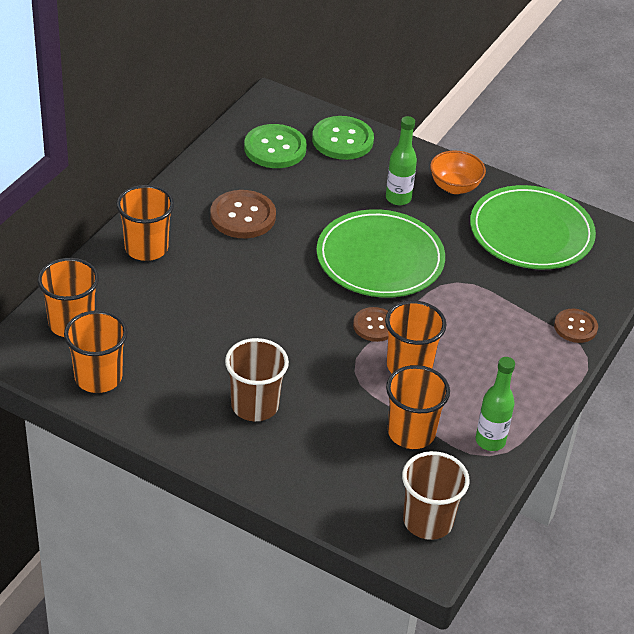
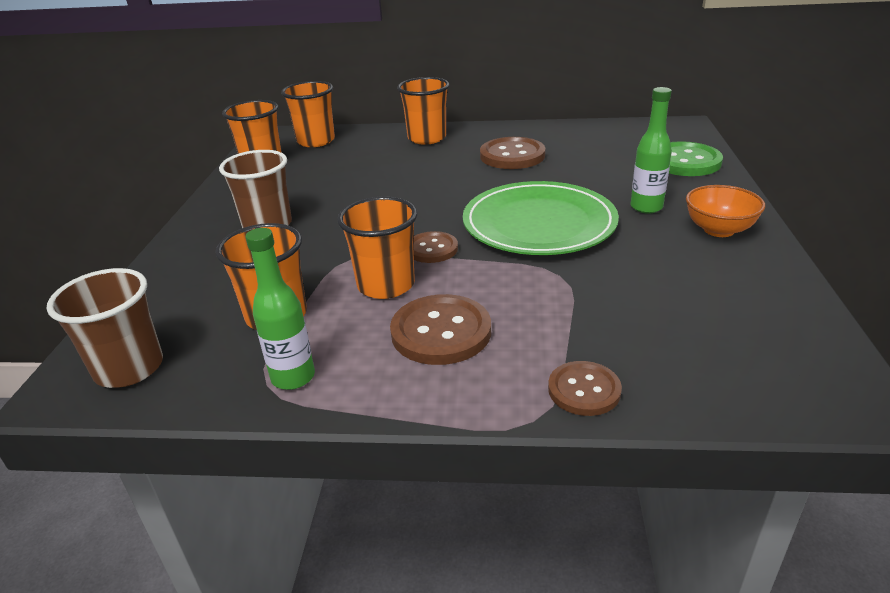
camera: 70 degrees right, 10 degrees down
green button [244,124,307,168] -> none
green plate [470,185,596,269] -> none
none -> brown button [390,294,491,365]

